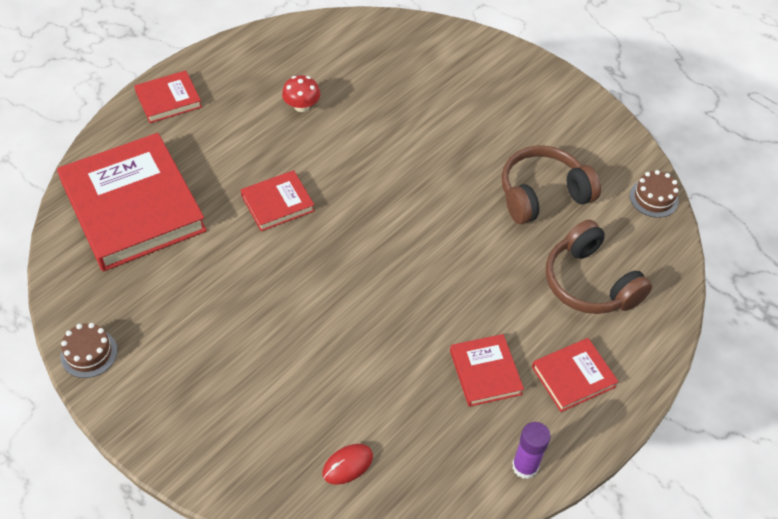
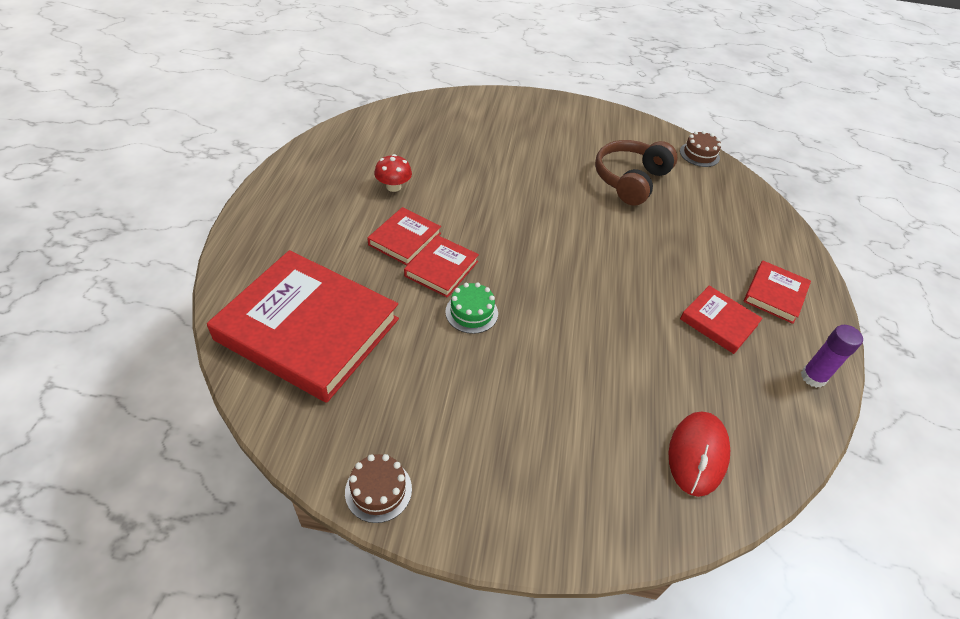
camera: 35 degrees left, 5 degrees down
red book [134,70,202,123] -> red book moved to [367,207,441,265]
red mouse [322,444,373,485] -> red mouse [669,411,730,497], size x1.64
brown headphones [546,220,652,314] -> none
none -> green cake [445,282,498,334]

